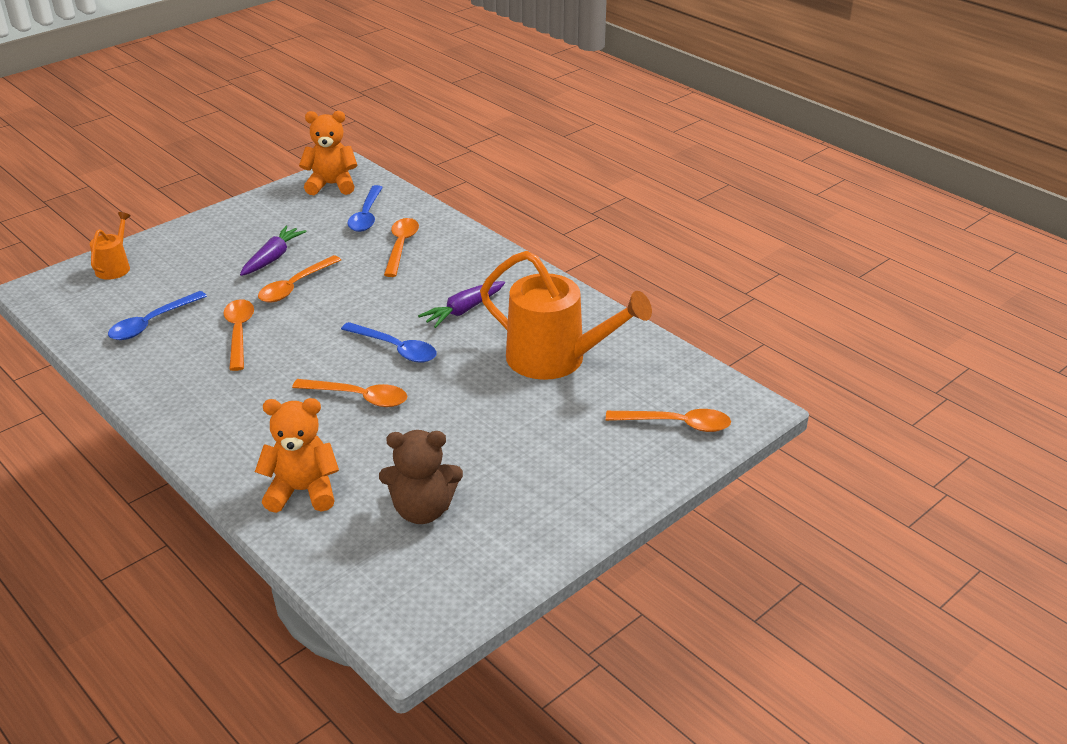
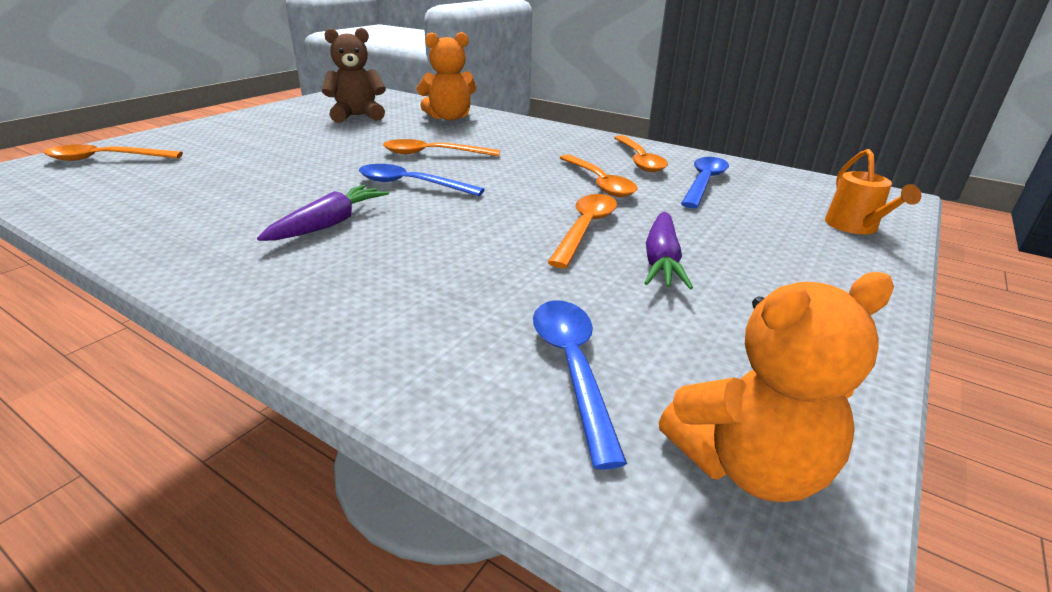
camera: 165 degrees right, 5 degrees down
orange spoon [384,218,419,277] -> orange spoon moved to [614,135,668,172]
orange watering can [480,251,652,380] -> none

